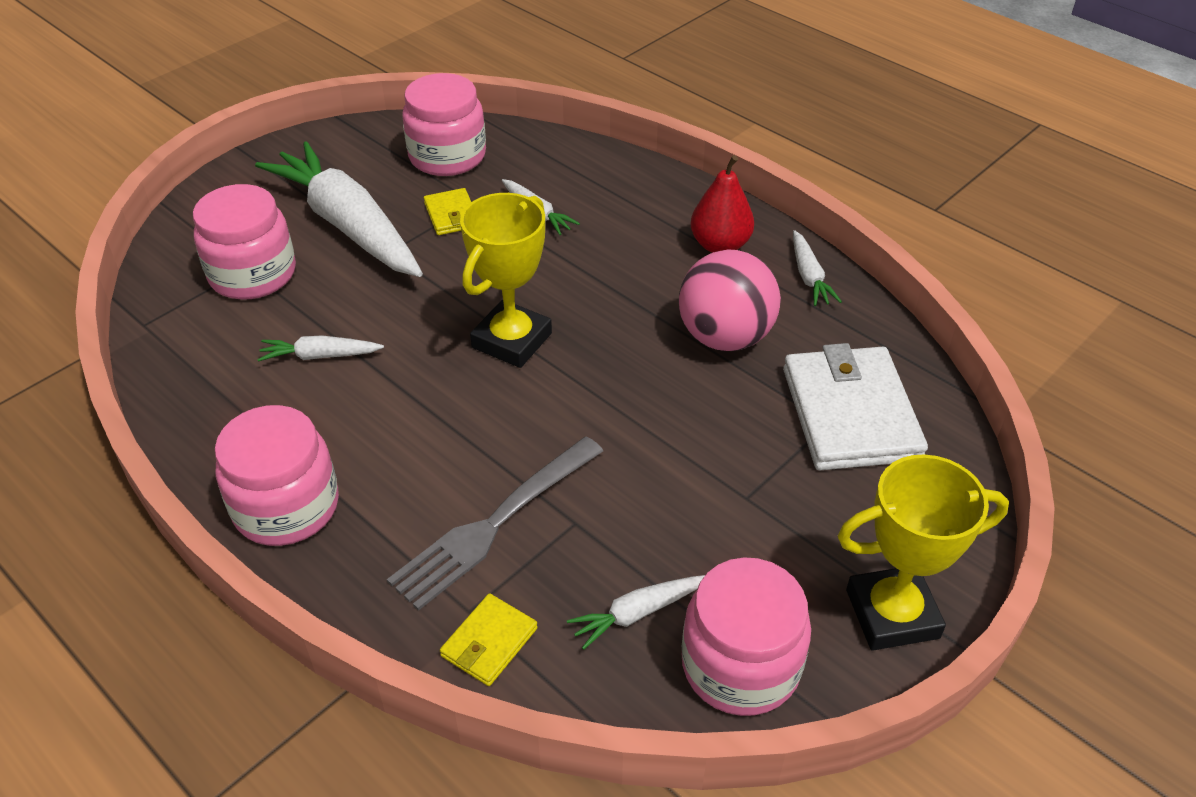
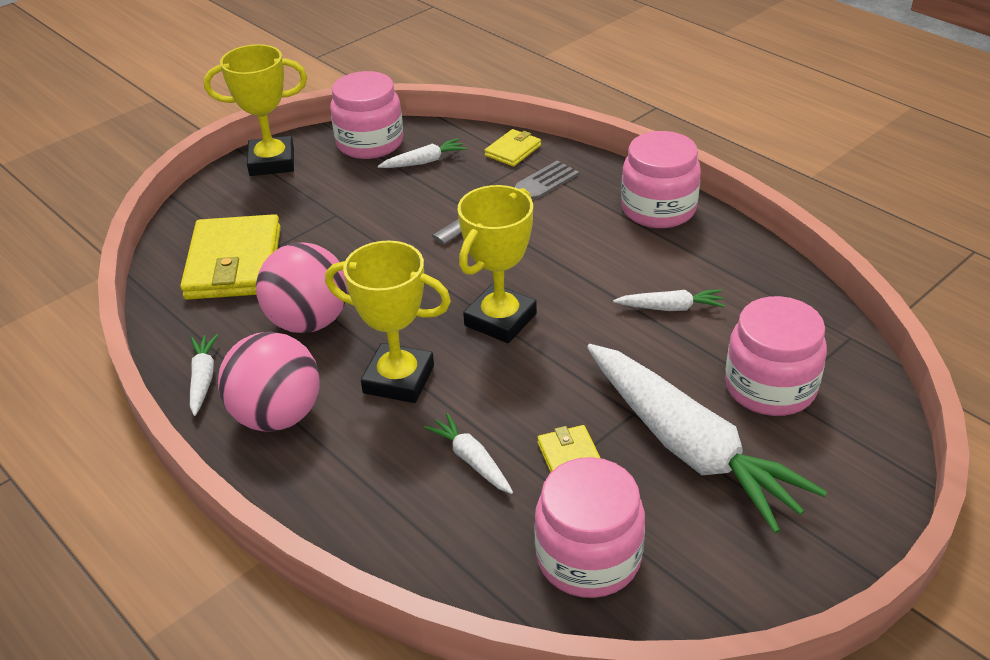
camera: 175 degrees left, 5 degrees down
red pear [691,155,754,253] -> pink ball [218,332,320,432]
white wallet [783,343,928,470] -> yellow wallet [180,214,281,300]
none -> yellow trophy [325,241,451,403]

